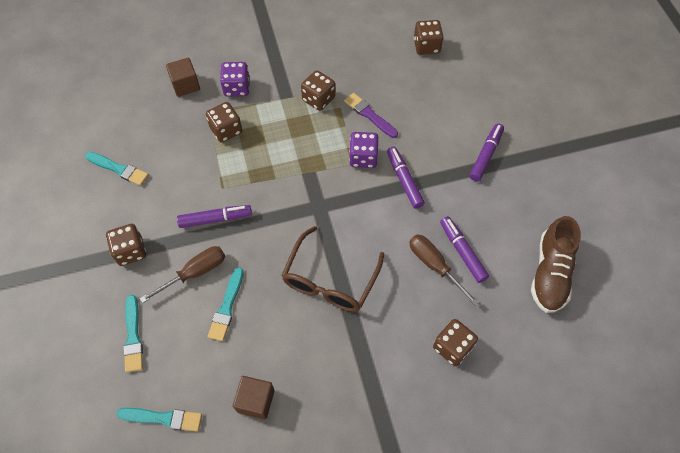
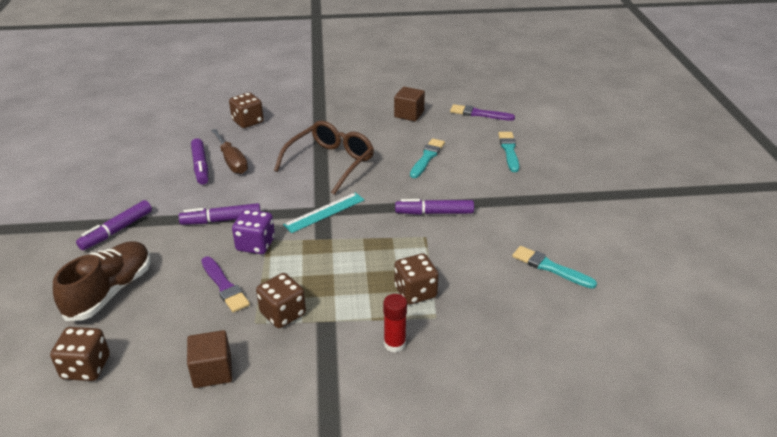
camera: 170 degrees left, 25 degrees down
brown dice [106,224,146,266] -> none
turquoise brush [117,408,202,432] -> purple brush [450,104,515,121]
brown screwdriver [140,246,225,303] -> none
brown cube [166,58,200,97] -> brown cube moved to [187,330,232,388]
purple dice [220,62,250,97] -> red glue stick [383,294,407,353]
purple marker [387,146,425,209] -> purple marker turned 90 degrees clockwise [179,203,261,225]
brown shoe [531,216,581,313] -> brown shoe moved to [53,241,151,321]
none -> turquoise ruler [283,192,364,233]

